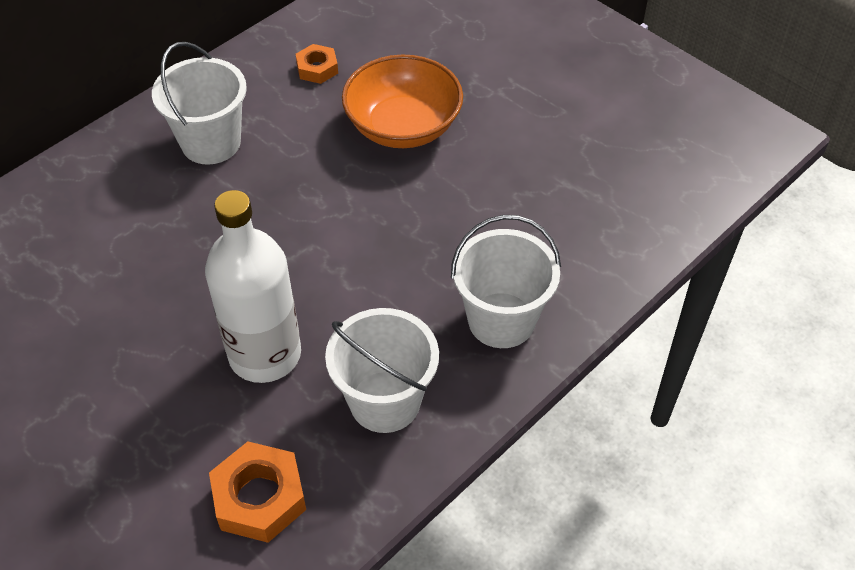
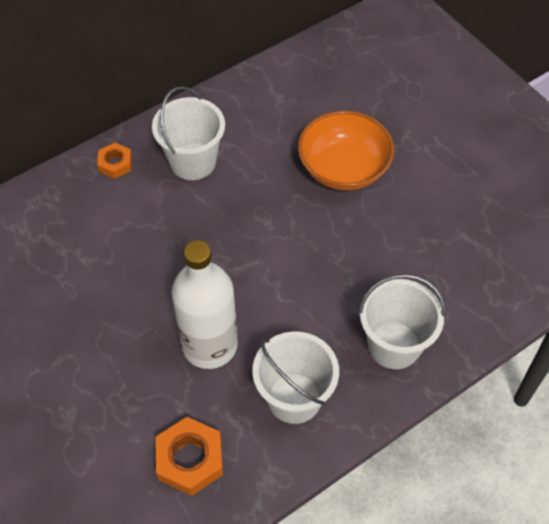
camera: 10 degrees right, 5 degrees up
orange nut [296,44,338,84] -> orange nut moved to [97,143,132,179]

